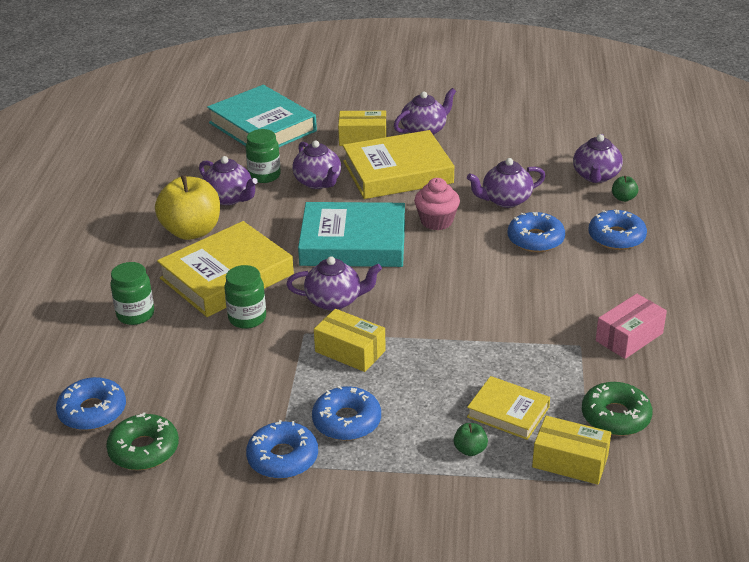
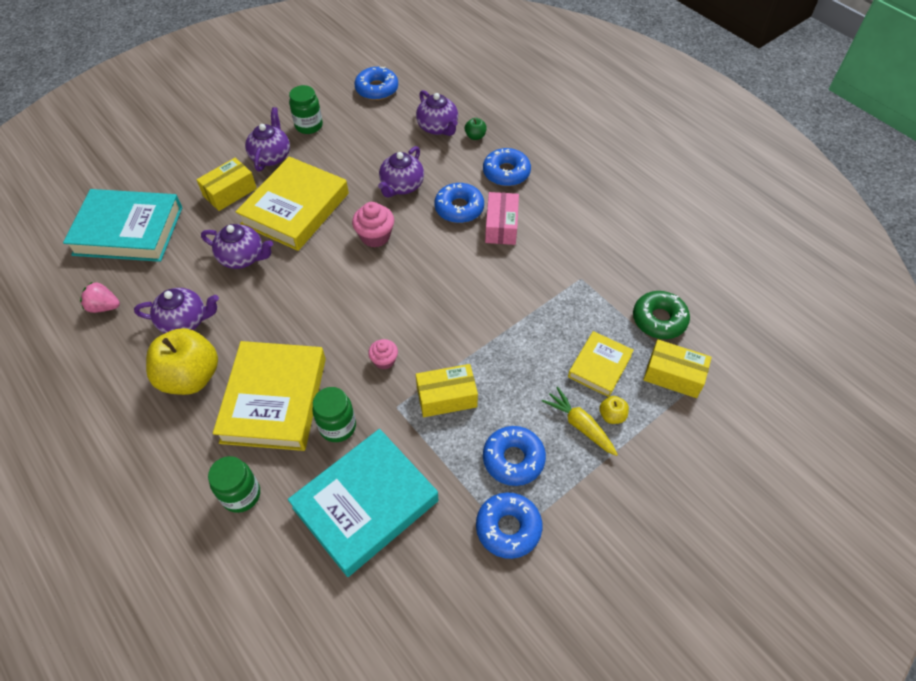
camera: 45 degrees left, 20 degrees up
blue donut [56,377,126,430] -> blue donut moved to [355,67,398,100]
green donut [106,412,179,470] -> none
green jar [246,129,281,183] -> green jar moved to [289,85,323,134]
purple teapot [286,256,382,311] -> pink cupcake [368,339,398,369]
turquoise book [298,202,405,267] -> turquoise book moved to [288,429,438,577]
green apple [454,423,488,456] -> yellow apple [599,396,629,424]
yellow book [467,376,550,440] -> yellow book turned 45 degrees counterclockwise [568,331,634,397]
yellow box [532,416,611,485] -> yellow box turned 45 degrees clockwise [643,340,712,398]
pink box [596,294,667,359] -> pink box moved to [485,192,519,245]
none -> pink strawberry [80,282,120,313]
none -> yellow carrot [542,387,618,456]

